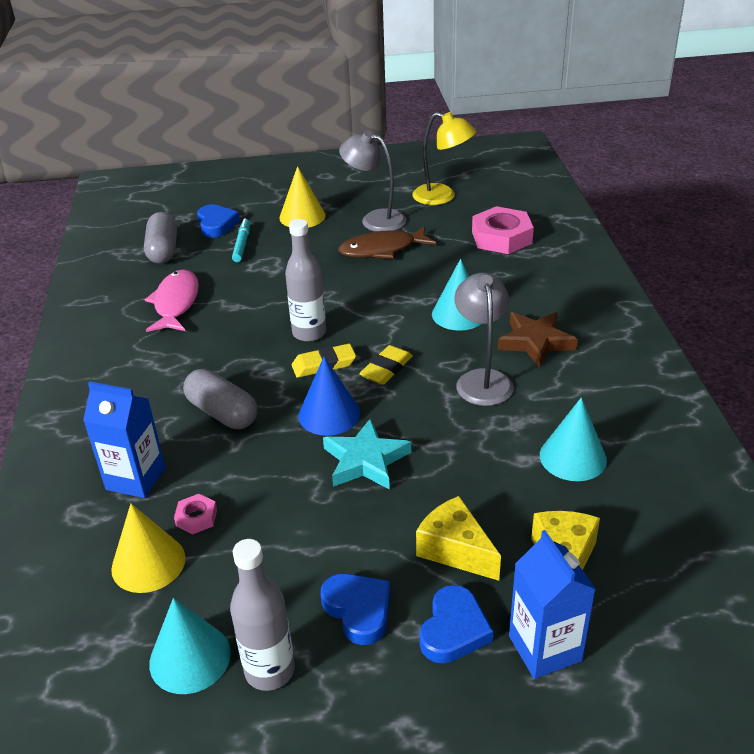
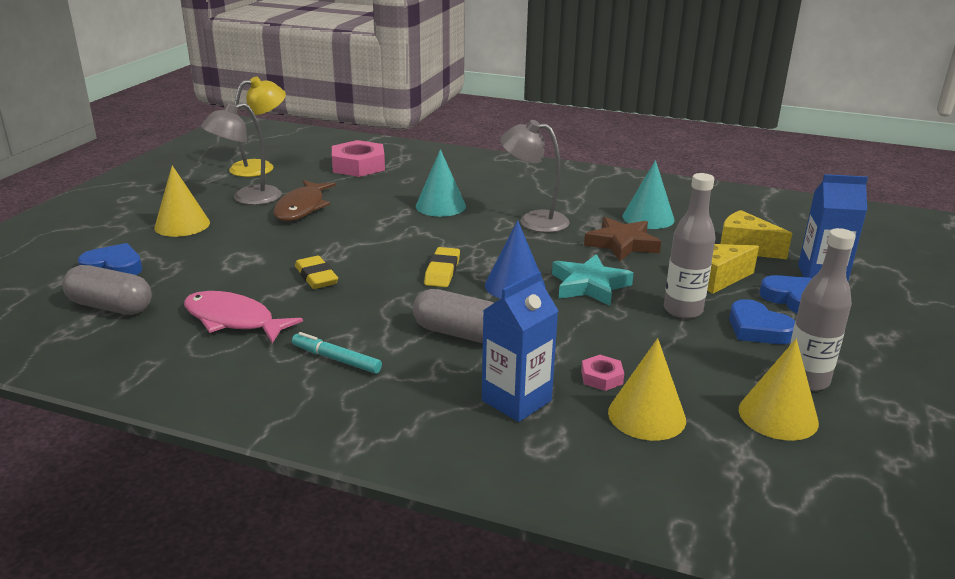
camera: 65 degrees left, 10 degrees down
turquoise cone [149,598,231,694] -> yellow cone [739,339,819,441]
grey capsule [183,369,257,429] -> grey capsule turned 45 degrees clockwise [413,289,494,343]
turquoise marker [232,218,250,262] -> turquoise marker moved to [292,332,382,374]
grey bottle [285,219,326,342] -> grey bottle moved to [664,173,716,319]
blue heart [321,574,390,645] -> blue heart turned 120 degrees counterclockwise [729,299,795,344]
yellow eraser [359,345,413,385] -> yellow eraser moved to [295,256,338,289]
brown star [498,312,578,368] -> brown star moved to [584,217,661,261]

